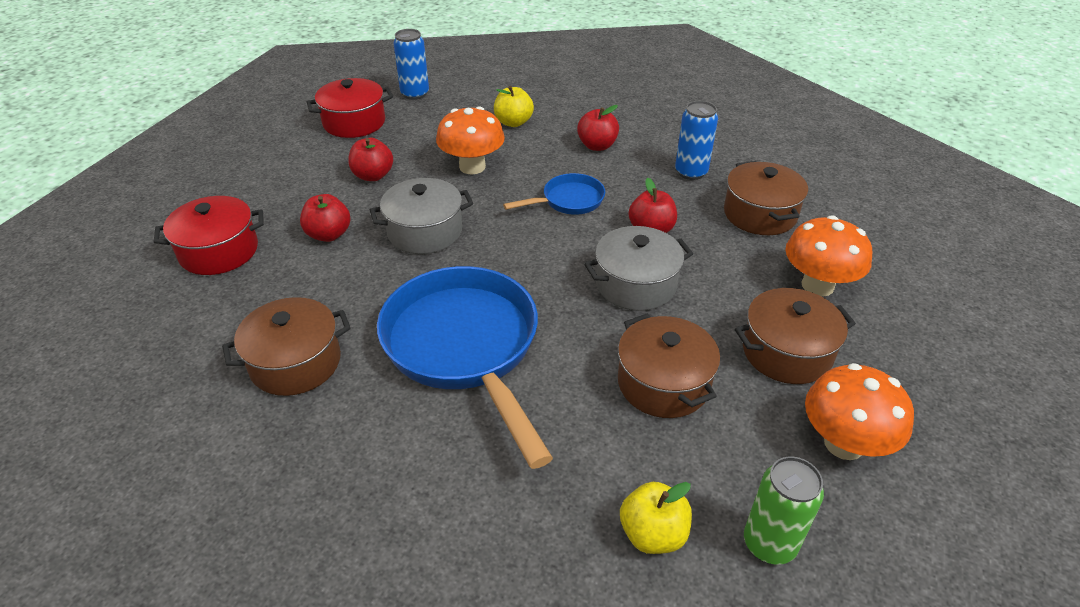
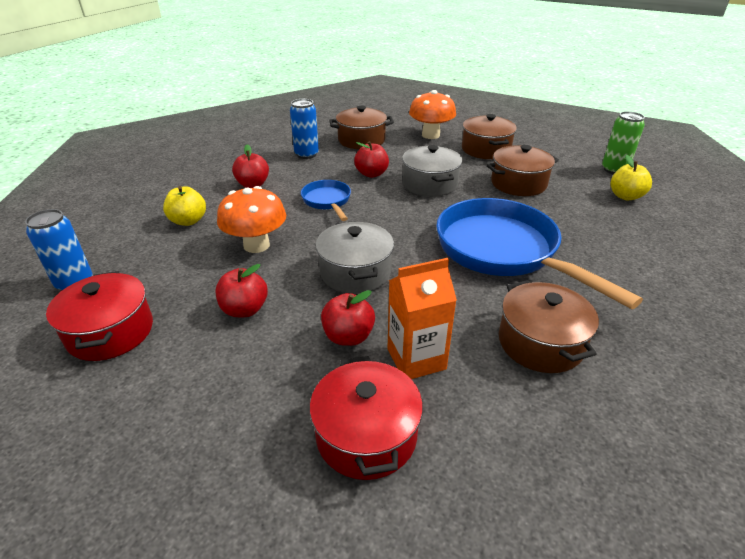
camera: 85 degrees left, 5 degrees down
blue pan [377,266,553,469] -> blue pan turned 75 degrees clockwise [436,198,643,309]
orange mushroom [805,363,914,460] -> none
none -> orange carton [388,258,457,379]

